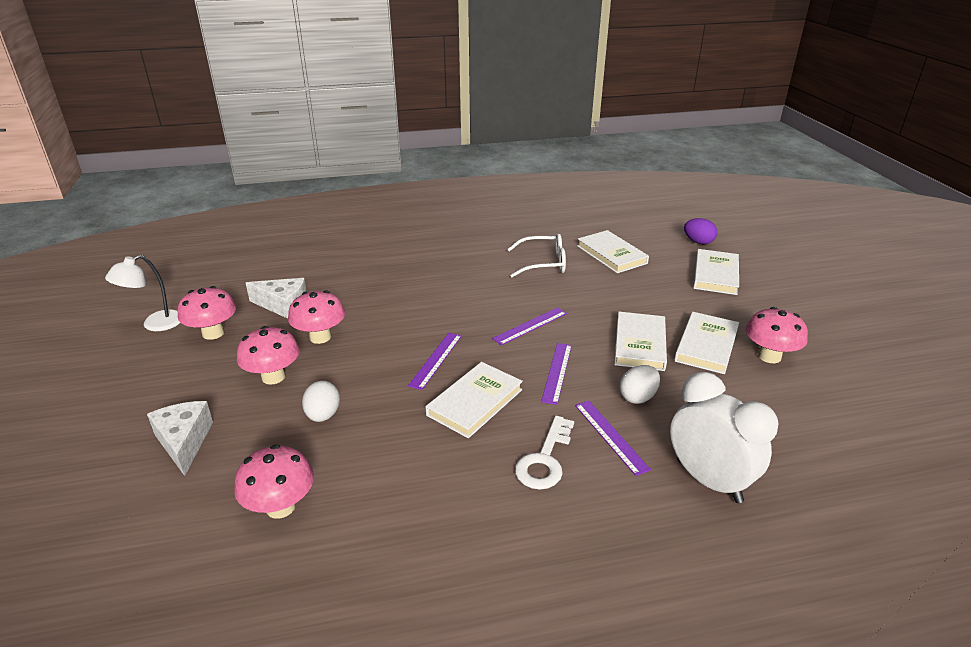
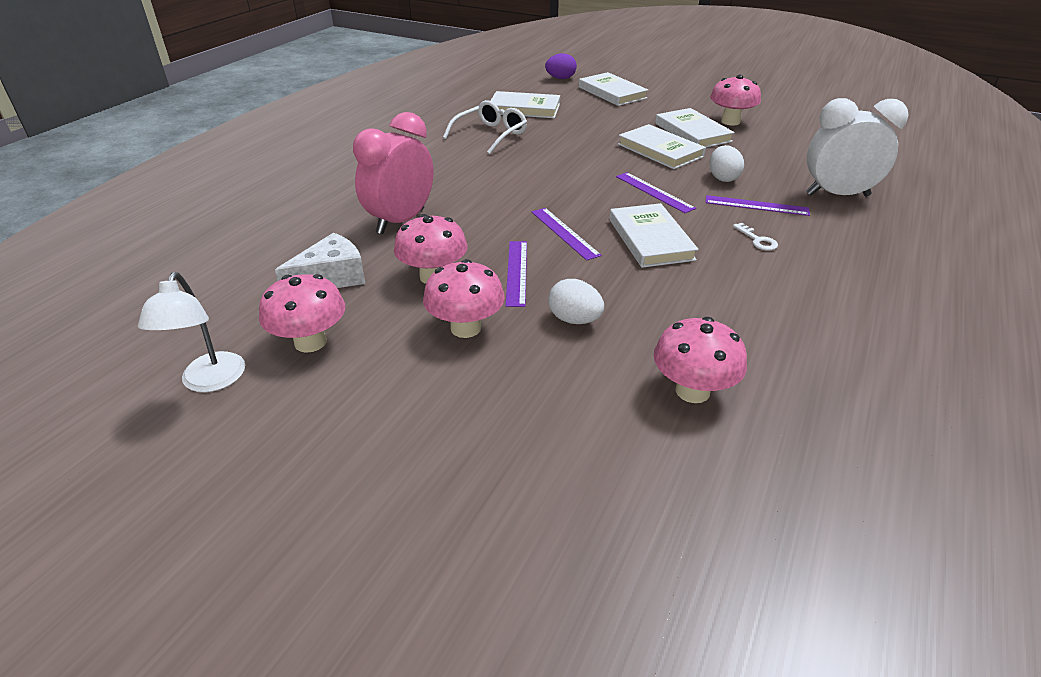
camera: 50 degrees left, 5 degrees up
white cheese [147,401,213,476] -> none
purple ruler [492,307,567,345] -> purple ruler moved to [505,241,527,307]
white key [515,416,574,490] -> white key [733,223,778,251], size x0.55
none -> pink clock [353,112,434,234]

